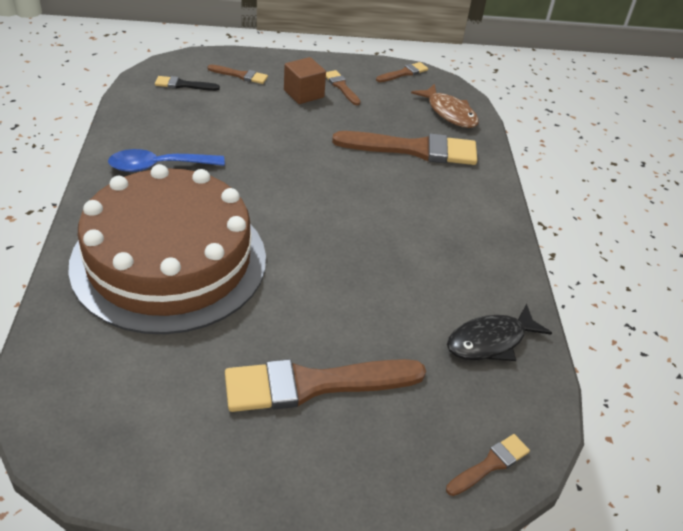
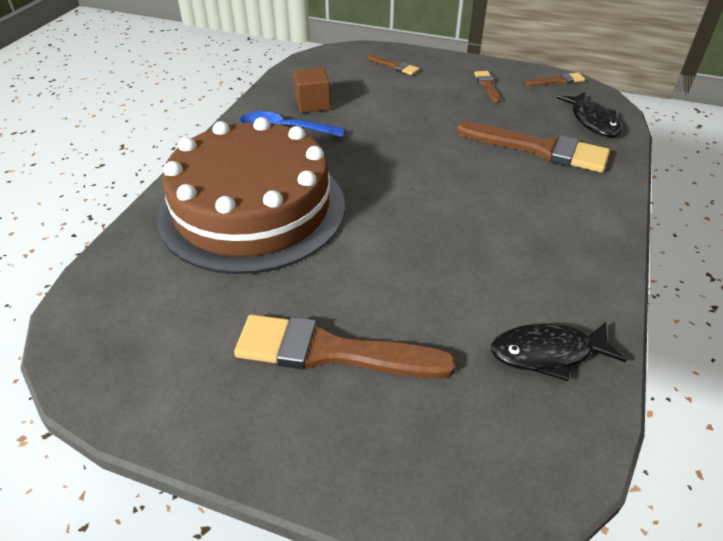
camera: 25 degrees right, 0 degrees up
black brush [155,76,220,91] -> none
brown cube [284,57,326,104] -> brown cube moved to [293,67,331,113]
brown fish [411,84,479,128] -> black fish [557,92,622,137]
brown brush [446,434,530,496] -> none

